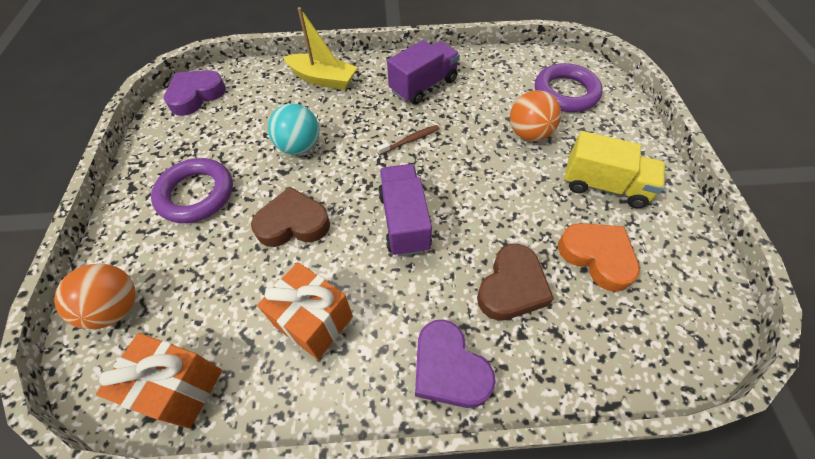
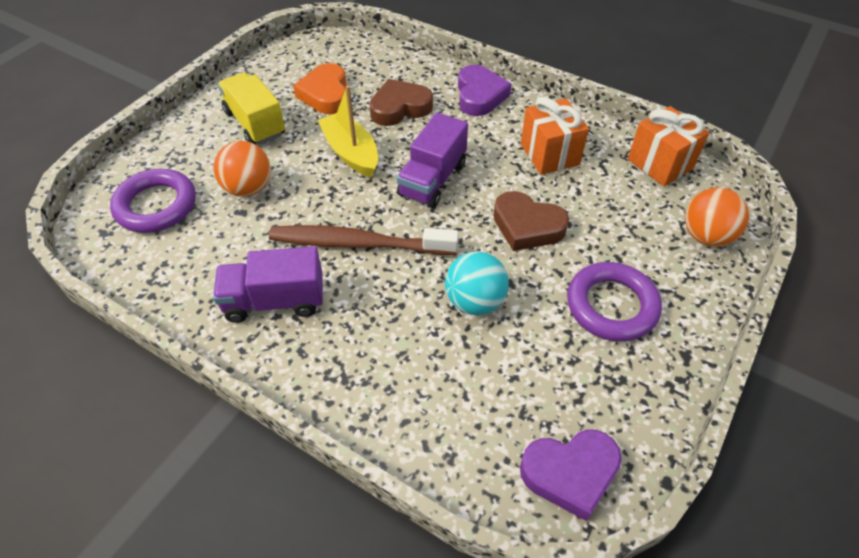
camera: 145 degrees left, 5 degrees down
yellow boat [283,7,358,90] -> yellow boat moved to [318,85,378,178]
brown toothbrush [377,125,439,155] -> brown toothbrush [269,225,459,255], size x2.24

